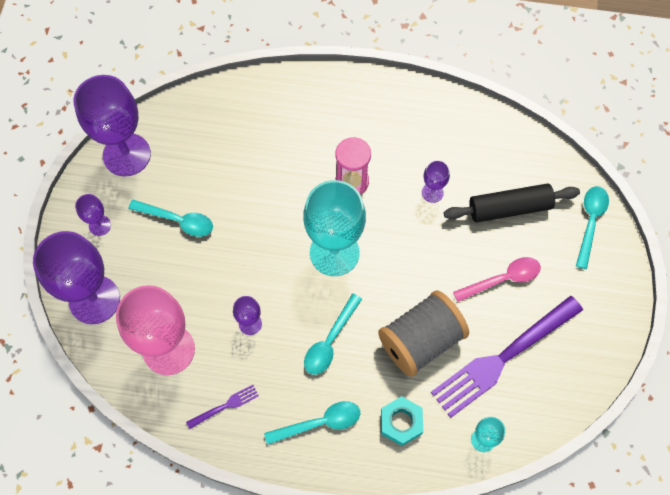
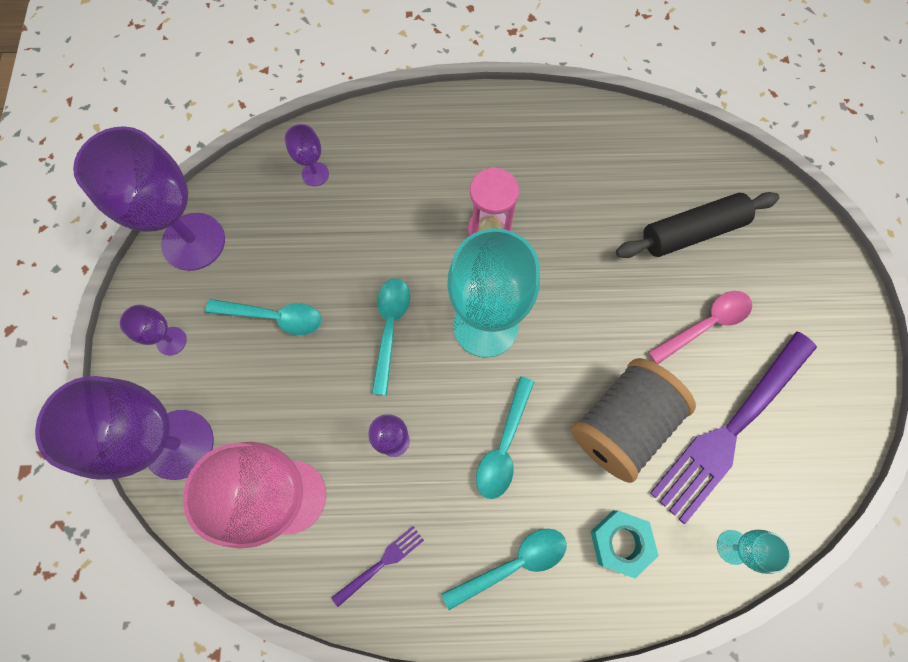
camera: 10 degrees left, 5 degrees up
purple goblet [422,160,450,203] -> purple goblet moved to [285,124,329,186]
turquoise spoon [576,186,609,269] -> turquoise spoon moved to [372,278,410,395]

